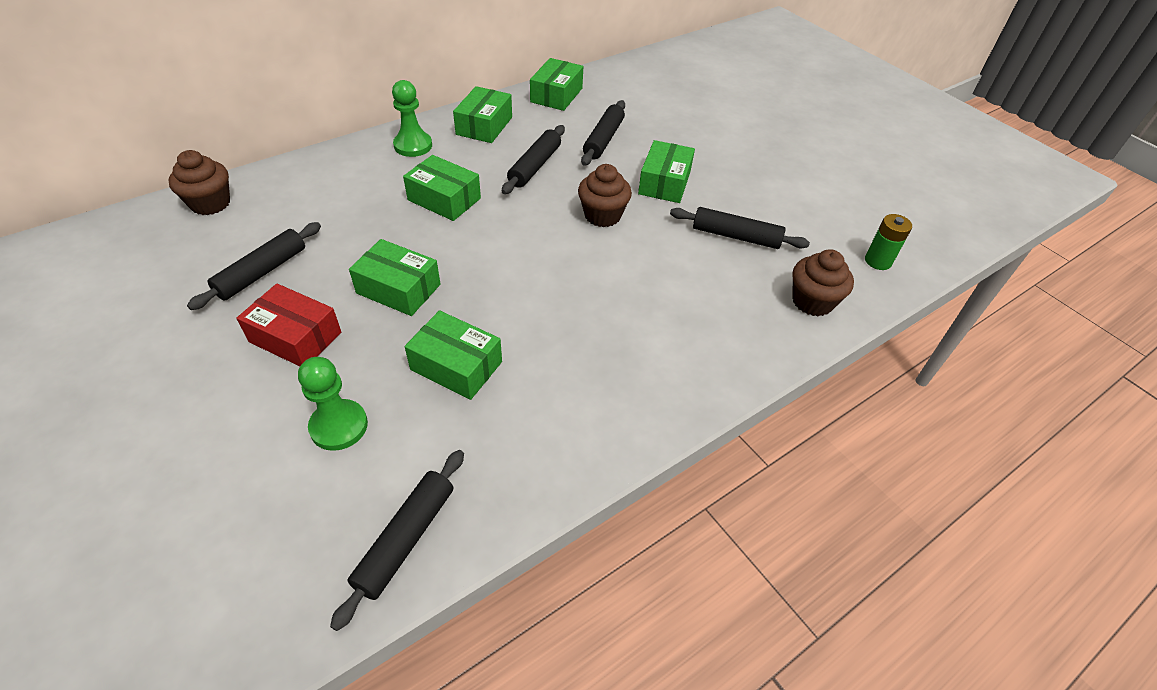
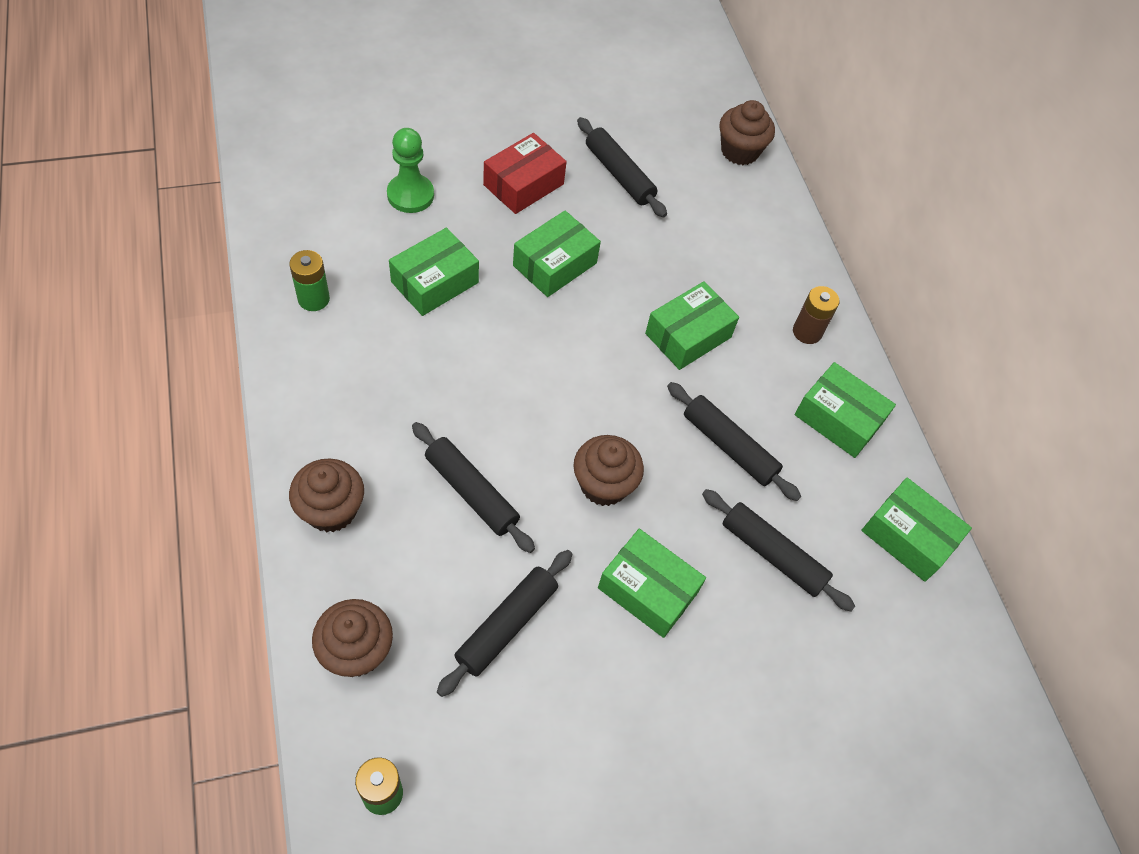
camera: 105 degrees right, 10 degrees up
black rolling pin [330,450,464,631] -> black rolling pin moved to [412,422,535,553]
green pawn [392,80,432,157] -> brown battery [793,286,840,344]
none -> green battery [289,250,330,311]
none -> brown cupcake [289,458,364,532]

